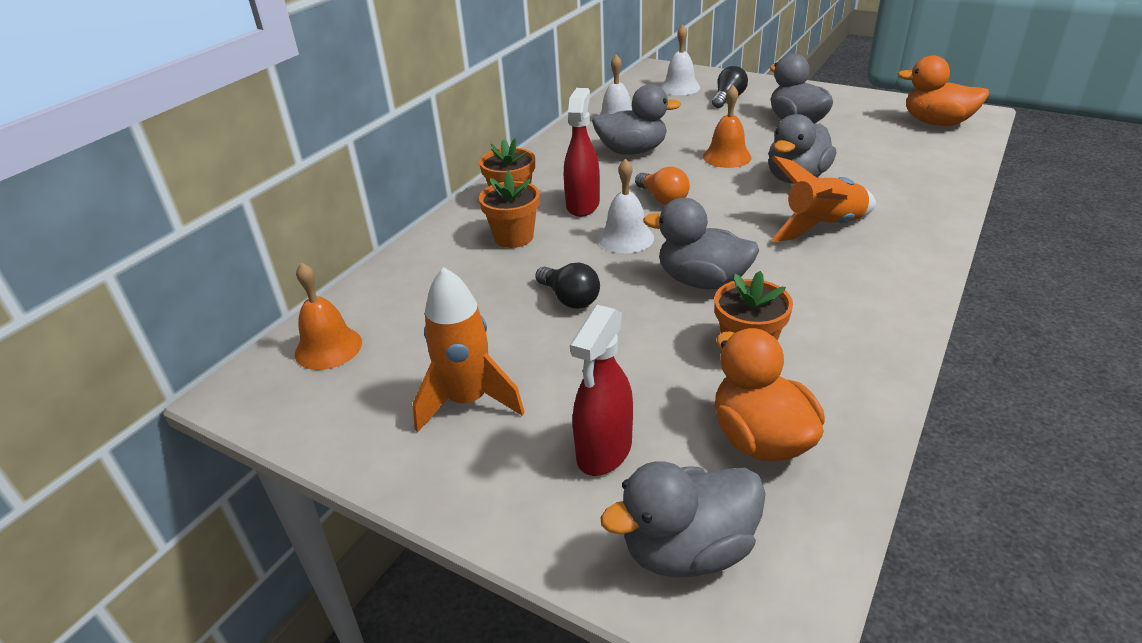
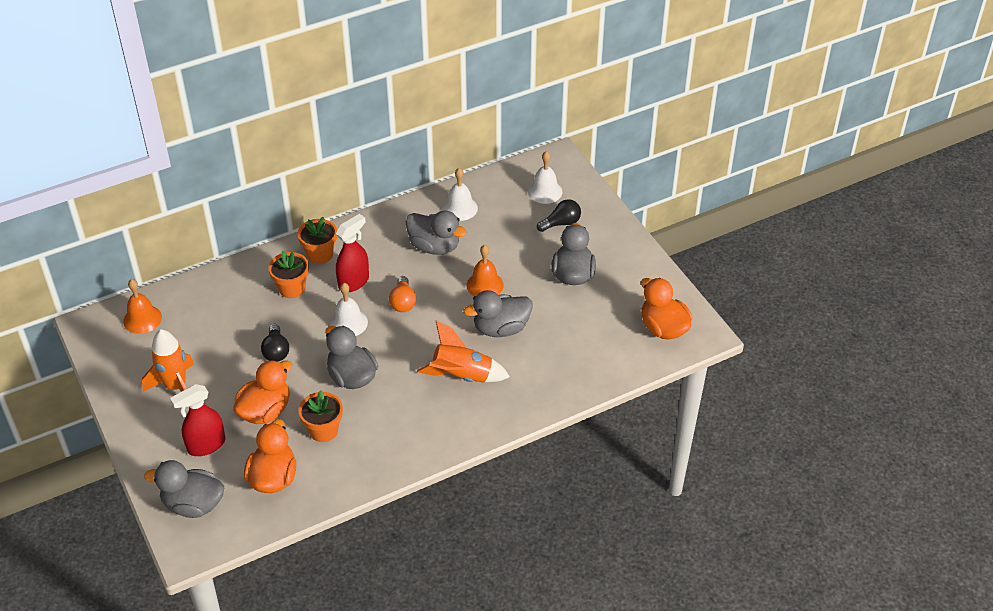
camera: 30 degrees right, 10 degrees up
none -> orange duck [233,360,292,424]

